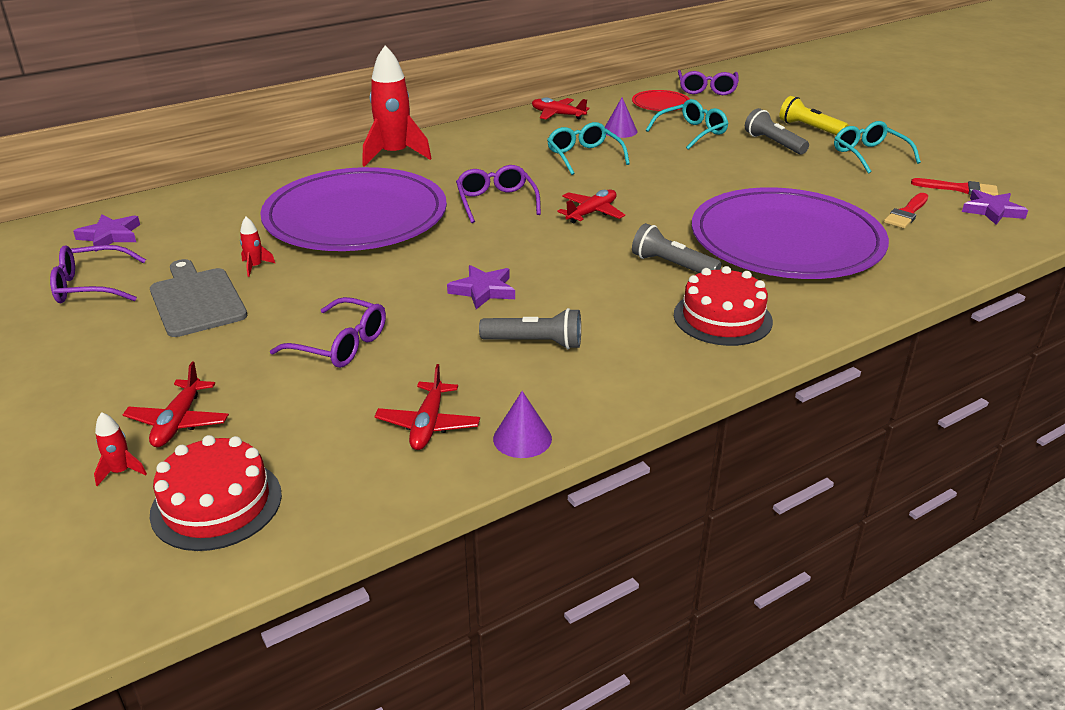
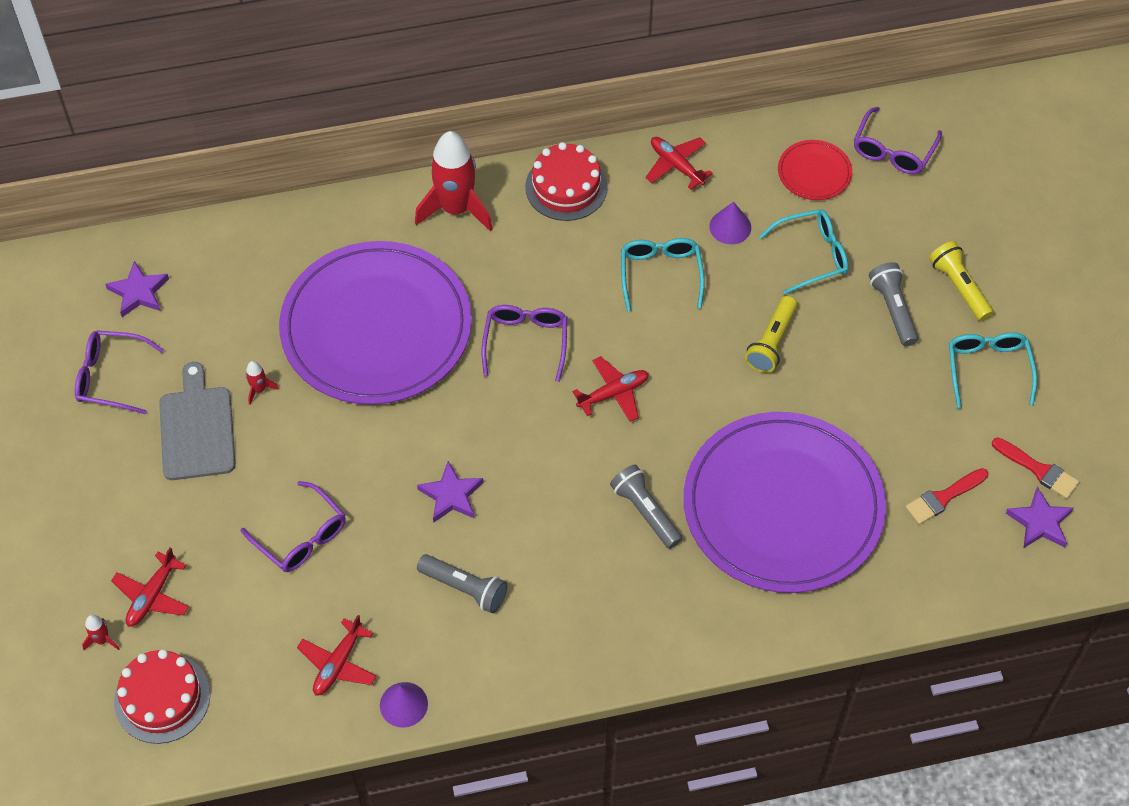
camera: 20 degrees right, 25 degrees up
red cake [674,266,773,346] -> red cake moved to [525,142,608,221]
none -> yellow flashlight [745,296,797,373]

